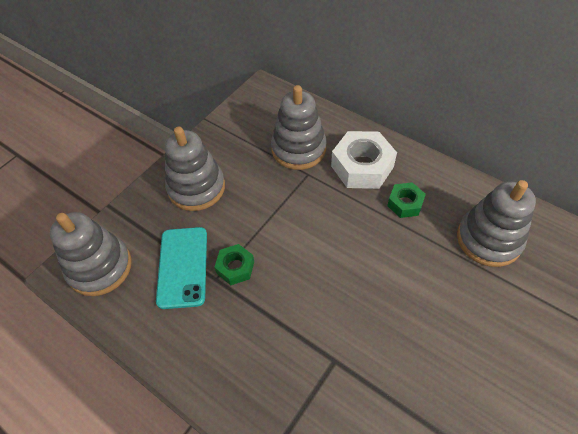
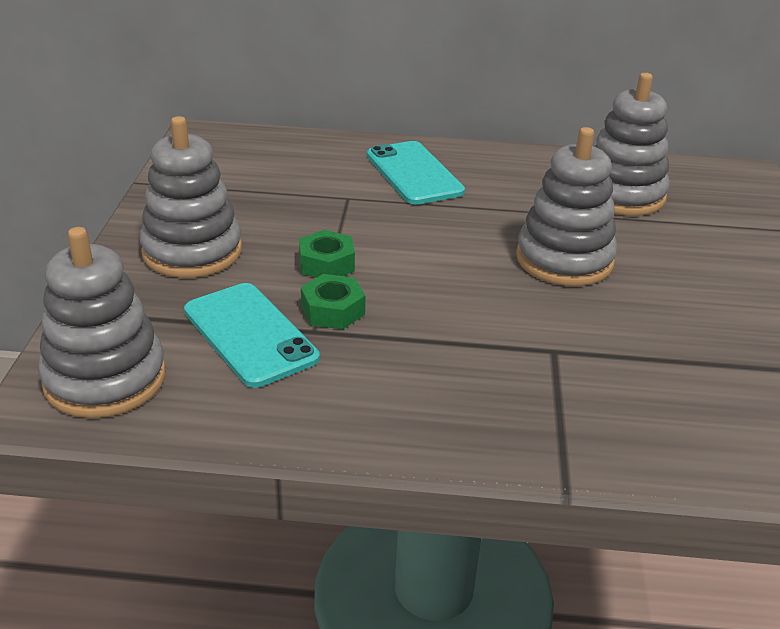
camera: 35 degrees left, 20 degrees down
grey stacking toy [271,85,327,170] -> grey stacking toy moved to [516,127,617,286]
white nut [331,131,397,189] -> turquoise phone [367,141,465,205]
green nut [387,182,426,218] -> green nut moved to [299,230,355,278]

